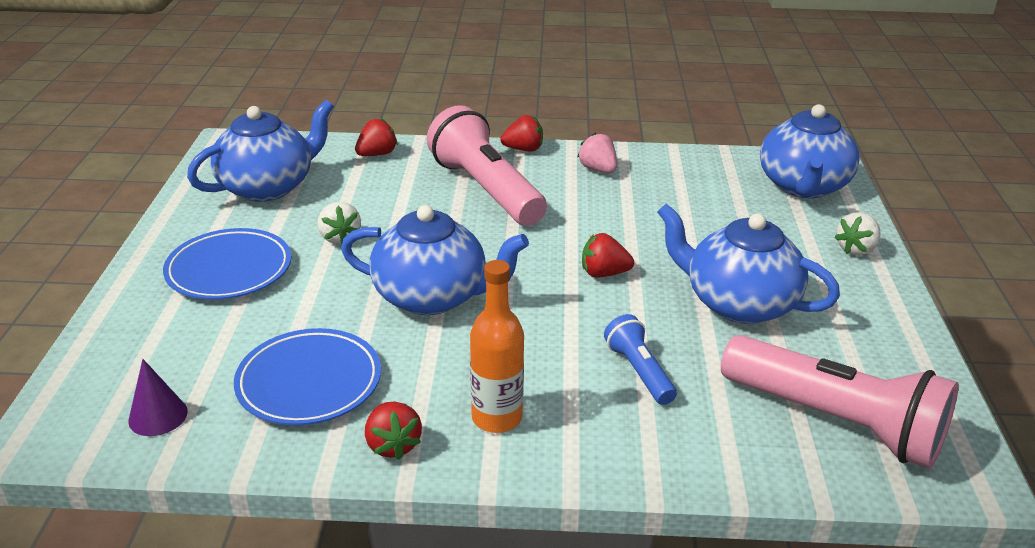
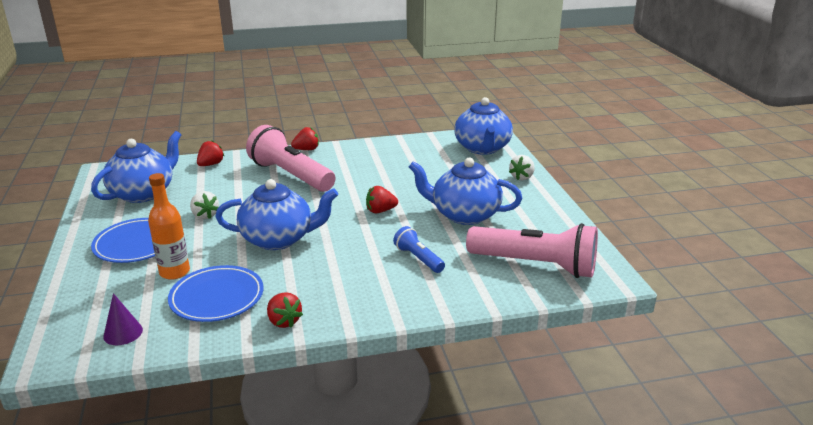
camera: 15 degrees left, 5 degrees down
orange bottle [470,260,524,433] -> orange bottle moved to [148,173,190,280]
pink strawberry [577,132,617,173] -> none

